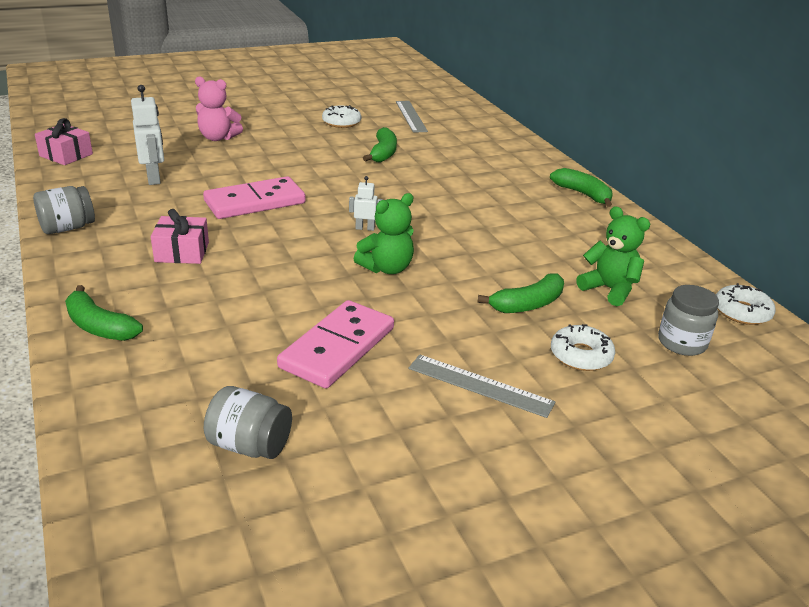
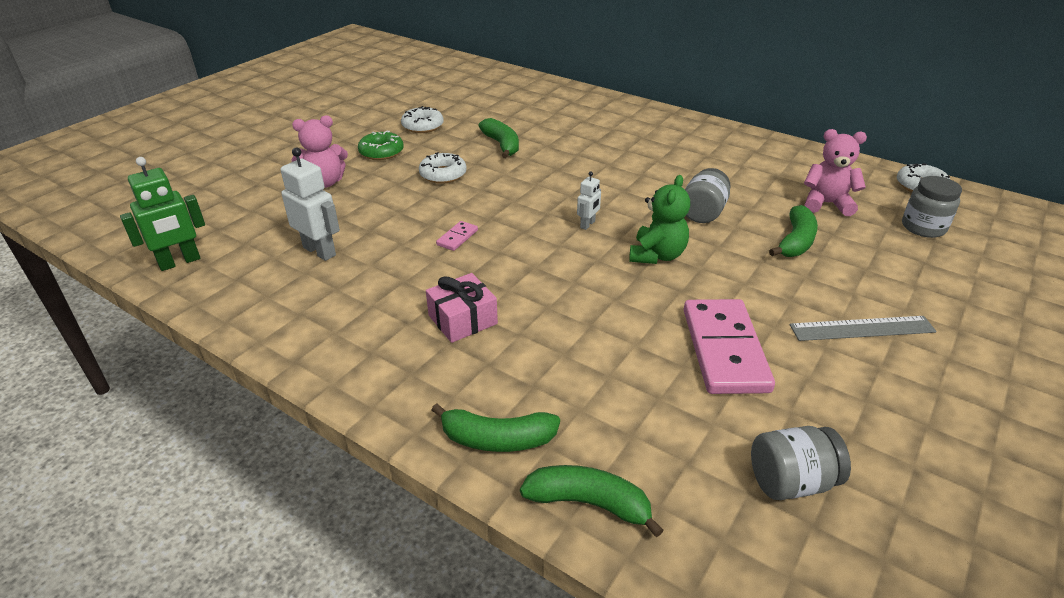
camera: 30 degrees left, 5 degrees up
grey jar [33,186,95,234] -> grey jar moved to [685,168,731,223]
pink gift [35,118,93,165] -> green robot [120,157,205,271]
pink domino [203,176,306,219] -> pink domino [436,221,478,251], size x0.43
white robot [349,176,383,231] -> white robot turned 150 degrees clockwise [577,172,601,230]
grey ruler [396,101,428,133] -> none
green banana [550,168,613,207] -> green banana moved to [520,465,664,538]
white donut [551,324,615,371] -> white donut moved to [419,152,467,184]
green teddy bear [576,206,650,306] -> pink teddy bear [804,129,867,216]
none -> green donut [358,131,404,160]

